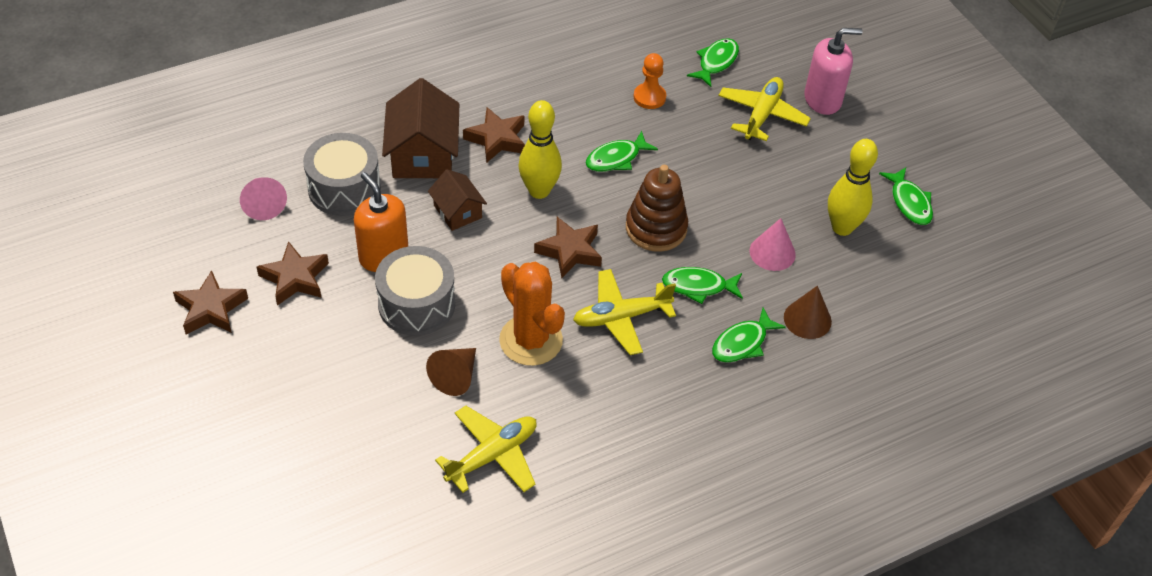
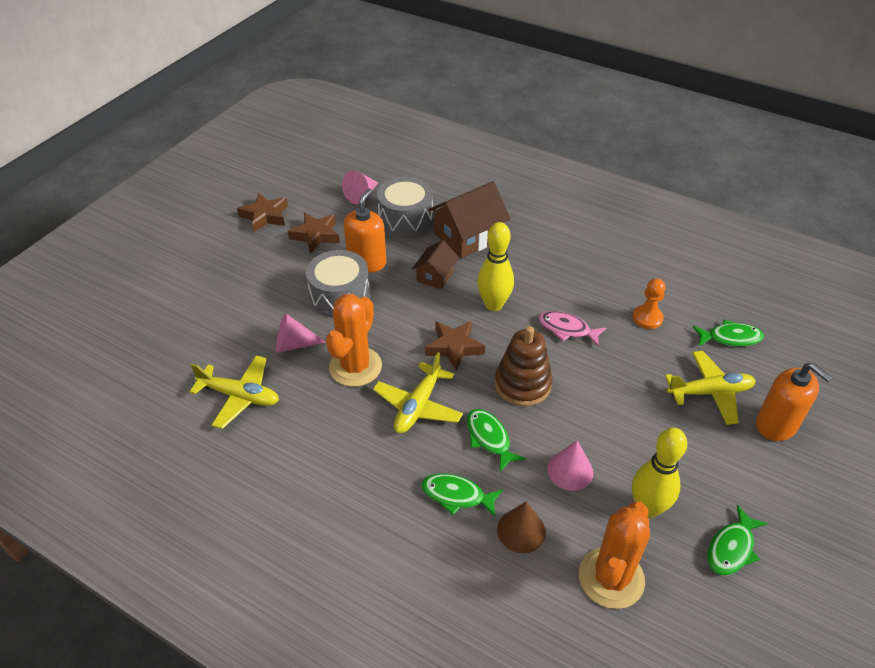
camera: 60 degrees right, 5 degrees down
brown cone [426,348,476,396] -> pink cone [276,313,326,353]
brown star [463,107,525,163] -> none
yellow plane [573,269,676,355] -> yellow plane turned 105 degrees counterclockwise [373,352,463,433]
green fish [586,131,658,172] -> pink fish [538,311,606,347]
pink soap dispenser [804,28,863,115] -> orange soap dispenser [756,363,832,441]
none -> orange cactus [579,501,650,609]

